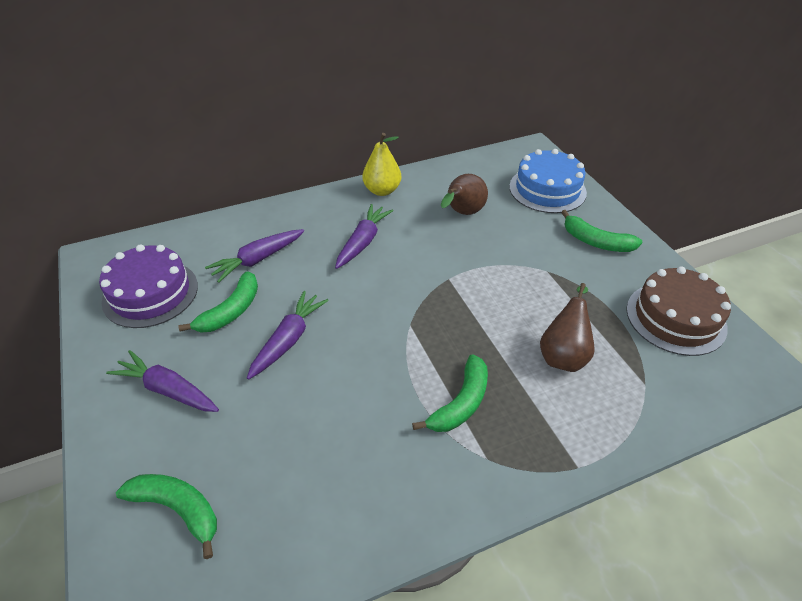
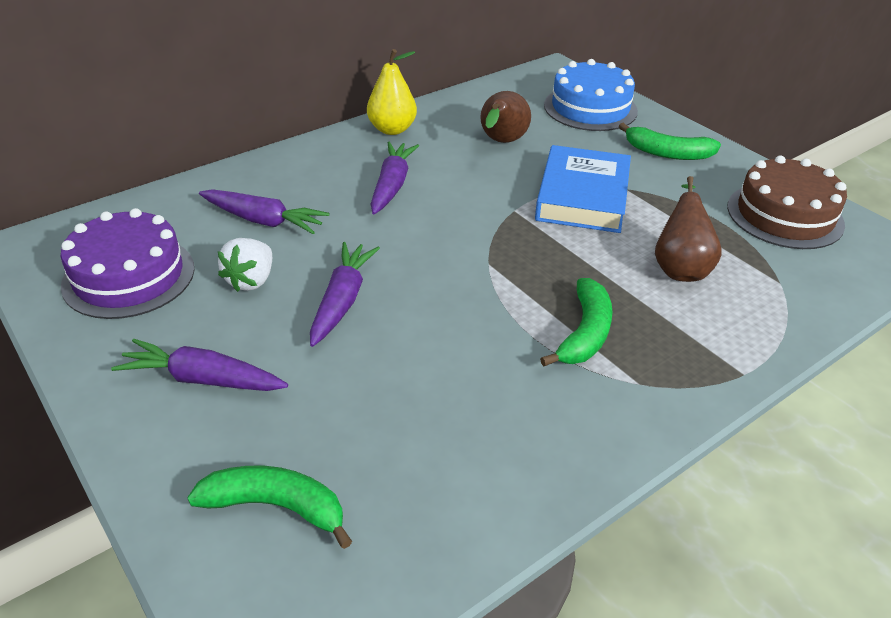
camera: 15 degrees left, 5 degrees down
green banana [179,271,258,332] -> white strawberry [218,238,272,292]
purple carrot [205,229,304,283] -> purple carrot turned 105 degrees counterclockwise [199,189,329,234]
none -> blue book [535,145,631,233]

